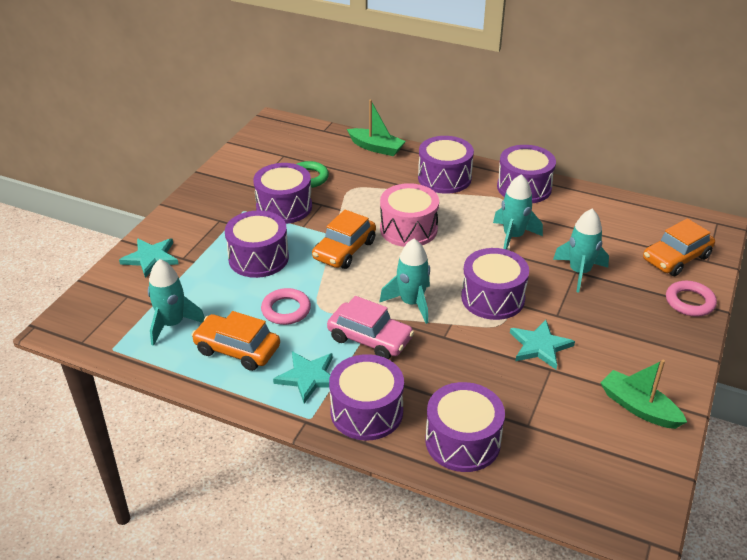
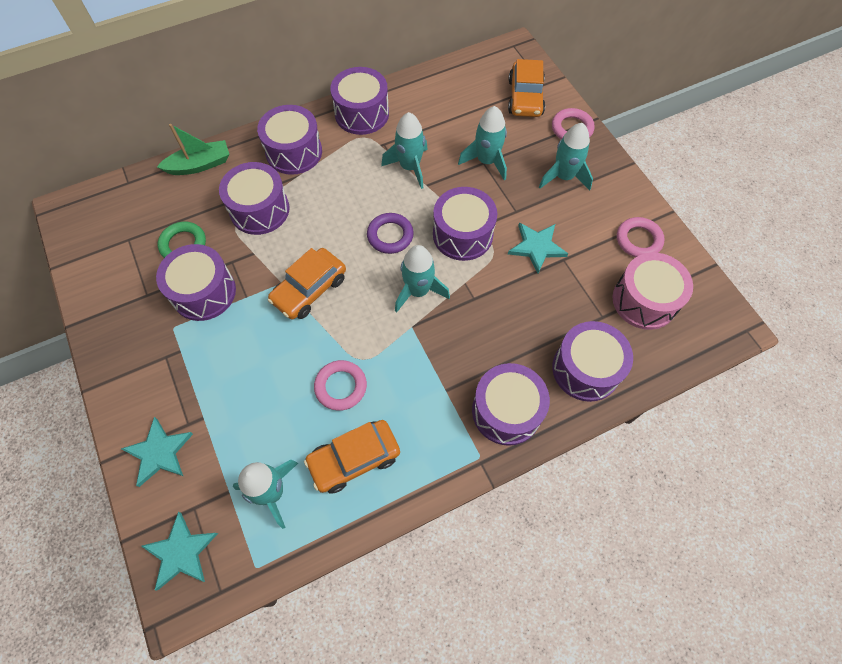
camera: 50 degrees left, 25 degrees up
purple drum [225,210,289,278] -> purple drum moved to [219,162,290,235]
turquoise star [273,351,333,404] -> turquoise star moved to [141,512,218,590]
orange car [312,210,376,269] -> orange car turned 60 degrees clockwise [268,248,346,320]
pink car [327,296,414,359] -> none
pink drum [380,183,439,247] -> pink drum moved to [612,253,693,330]
green boat [601,360,687,429] -> pink ring [617,217,665,257]
none -> purple ring [367,213,414,254]
none -> turquoise rocket [539,123,593,190]

